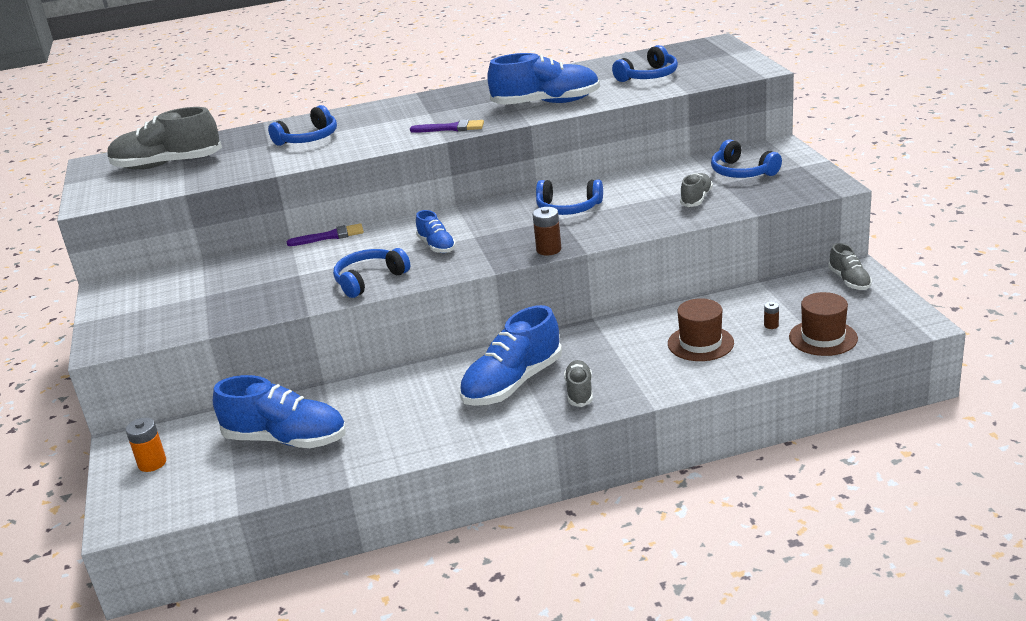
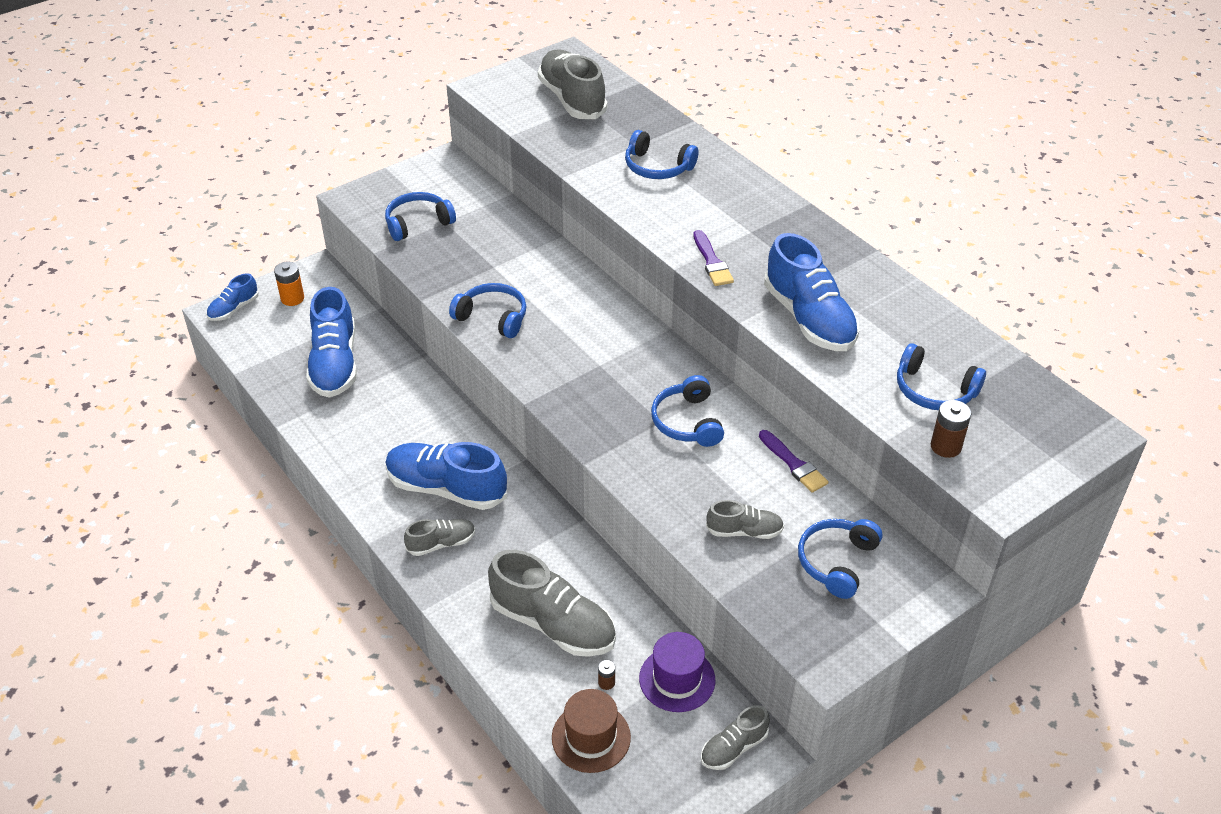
camera: 65 degrees right, 15 degrees up
purple brush [287,223,364,246] -> purple brush moved to [759,430,829,492]
blue shoe [416,210,456,253] -> blue shoe moved to [206,273,259,321]
brown battery [532,207,561,255] -> brown battery moved to [930,400,971,458]
brown hat [668,298,734,361] -> grey shoe [488,550,616,657]
none -> blue headphones [385,192,456,241]
none -> purple hat [639,632,715,712]

